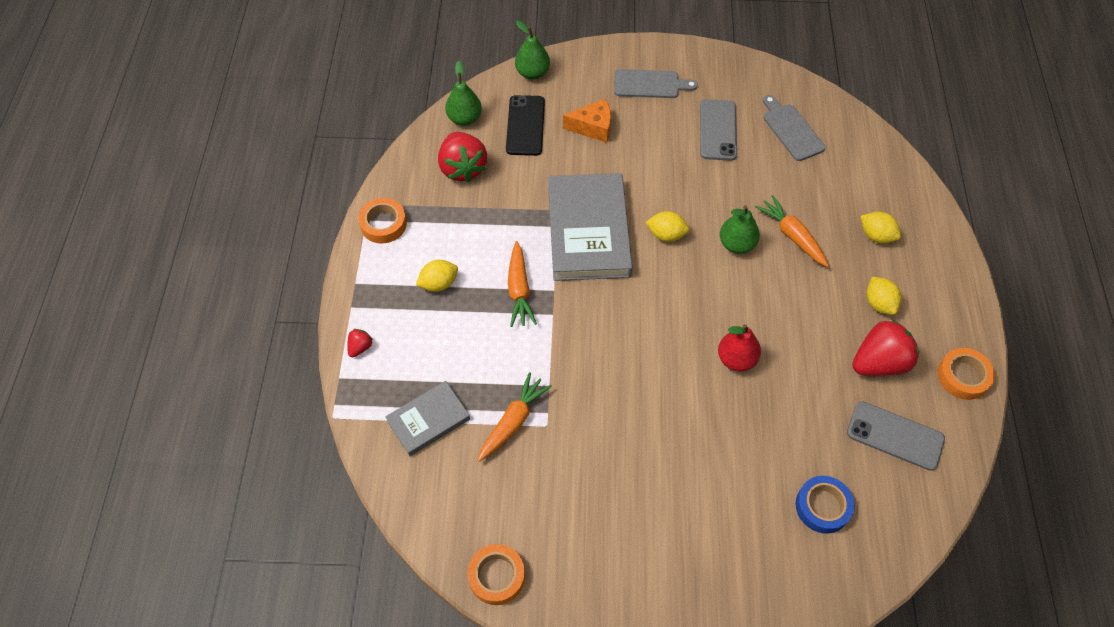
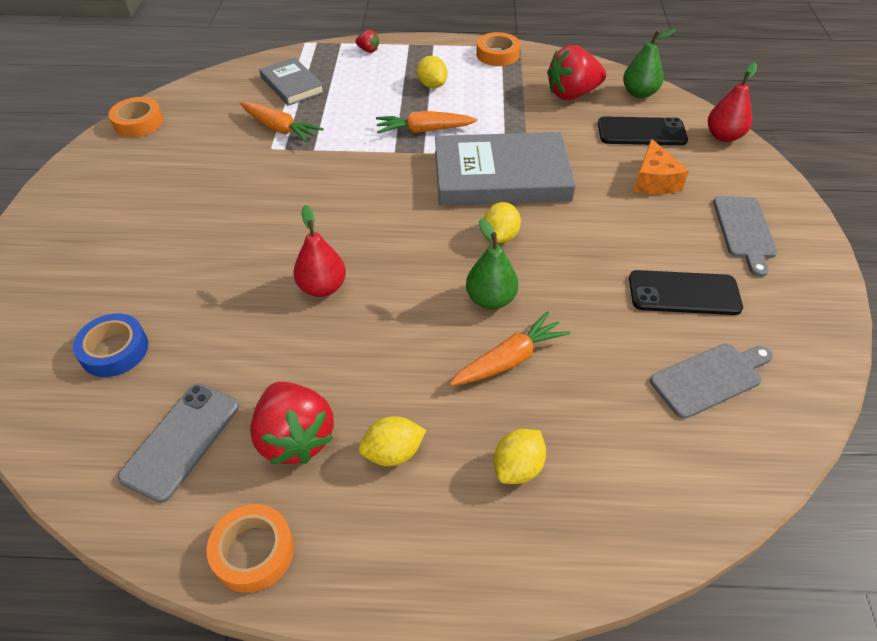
camera: 90 degrees right, 10 degrees down
green pear [515,20,550,80] -> red pear [708,62,757,142]
grey phone [700,99,737,161] -> black phone [629,270,743,315]

